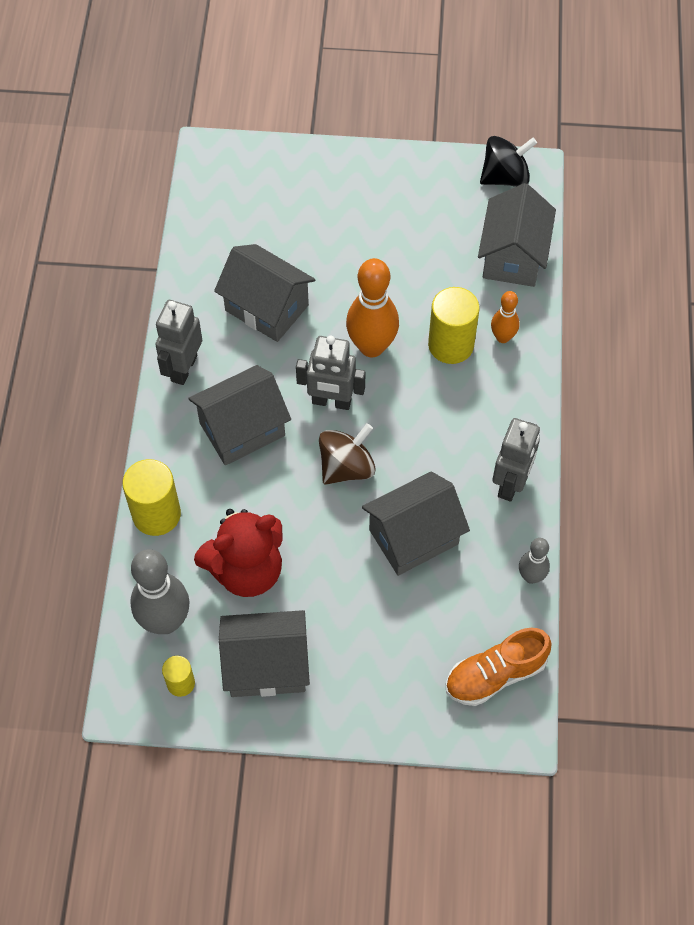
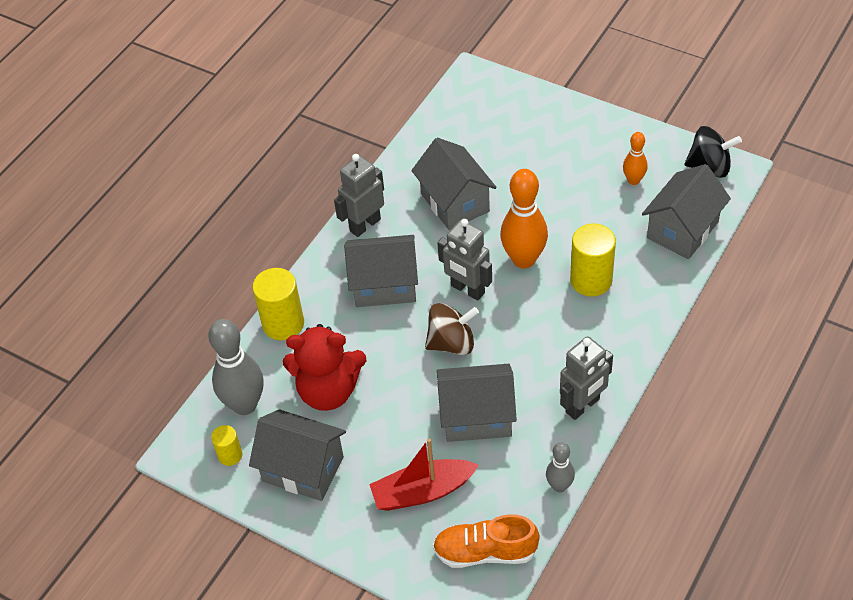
camera: 30 degrees right, 10 degrees down
orange bowling pin [491,291,519,343] -> orange bowling pin moved to [623,132,648,185]
none -> red boat [369,438,479,511]

